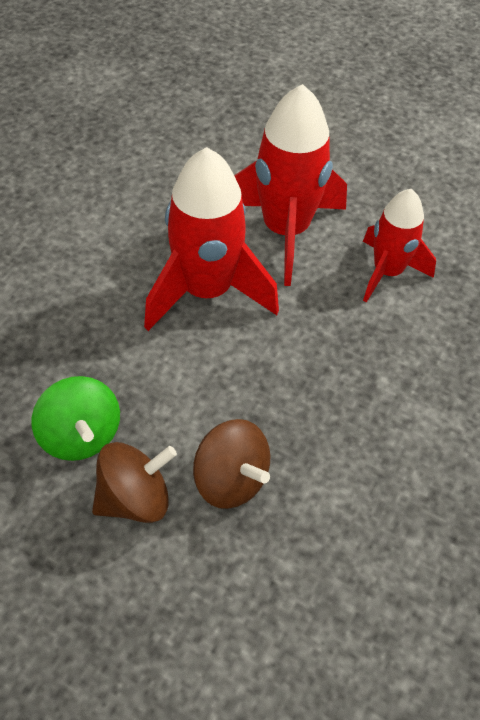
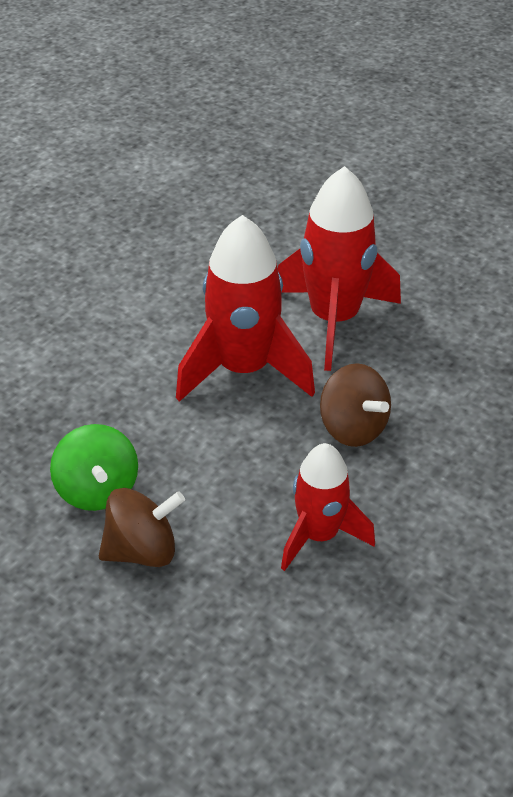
camera: 10 degrees right, 10 degrees down
brown spinning top [193,419,271,509] -> brown spinning top moved to [320,363,391,447]
red rocket [363,189,436,303] -> red rocket moved to [281,443,375,571]

